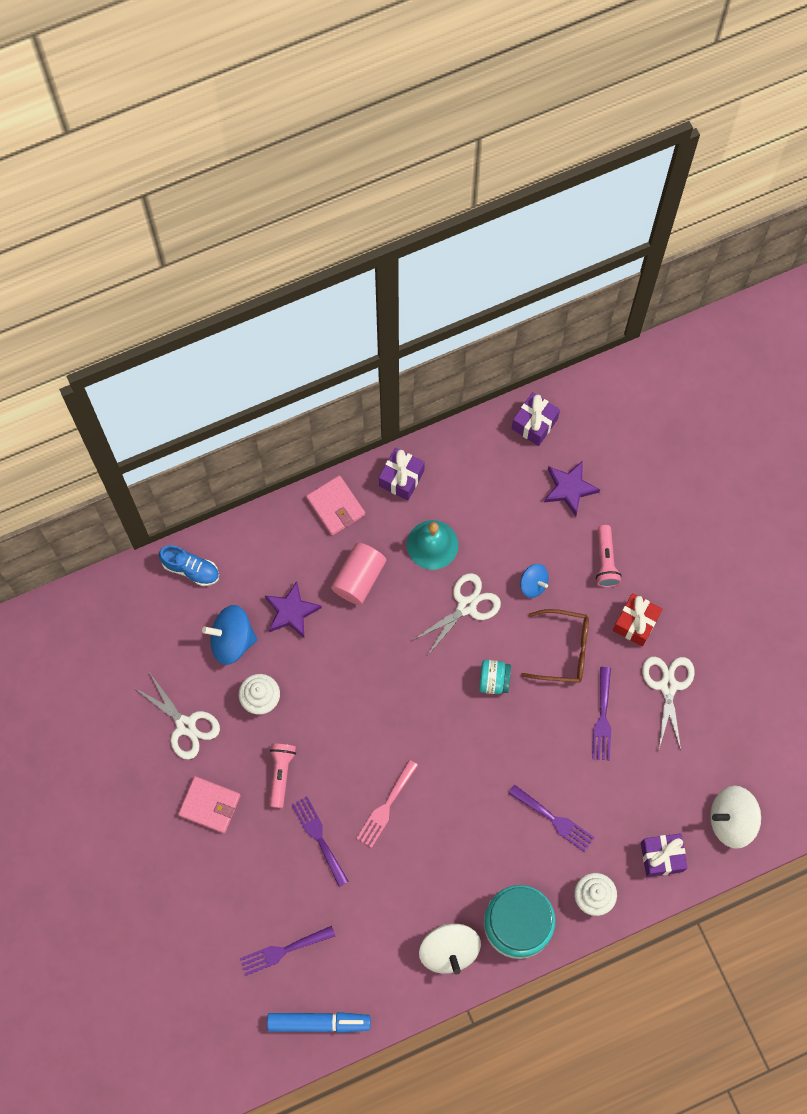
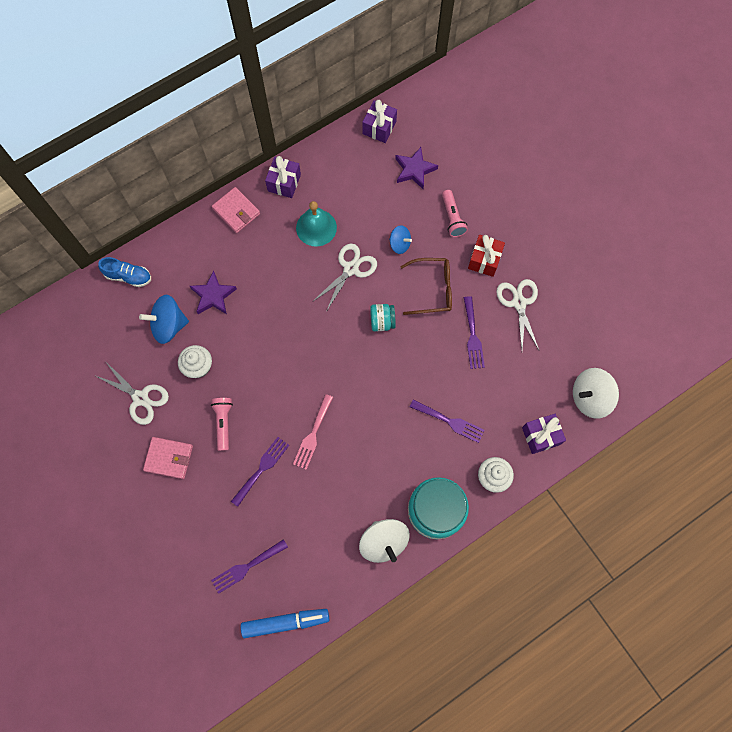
camera: 10 degrees left, 0 degrees up
purple fork [291,796,349,887] -> purple fork turned 75 degrees clockwise [231,437,289,507]
pink cylinder [331,543,386,605] -> none

